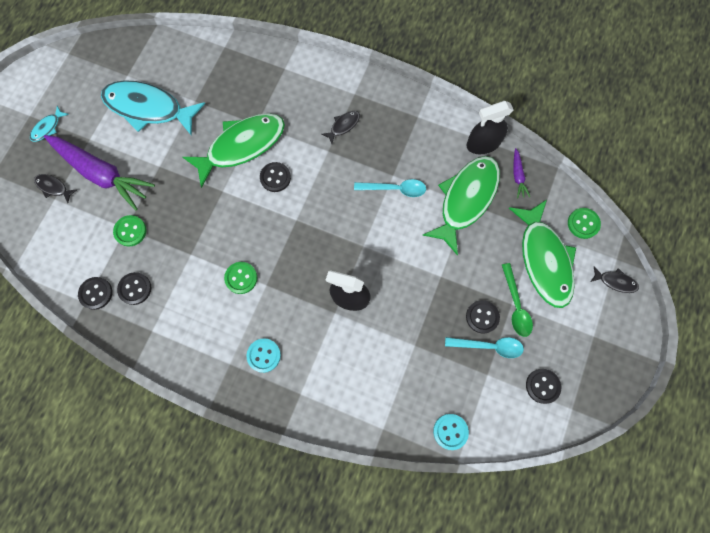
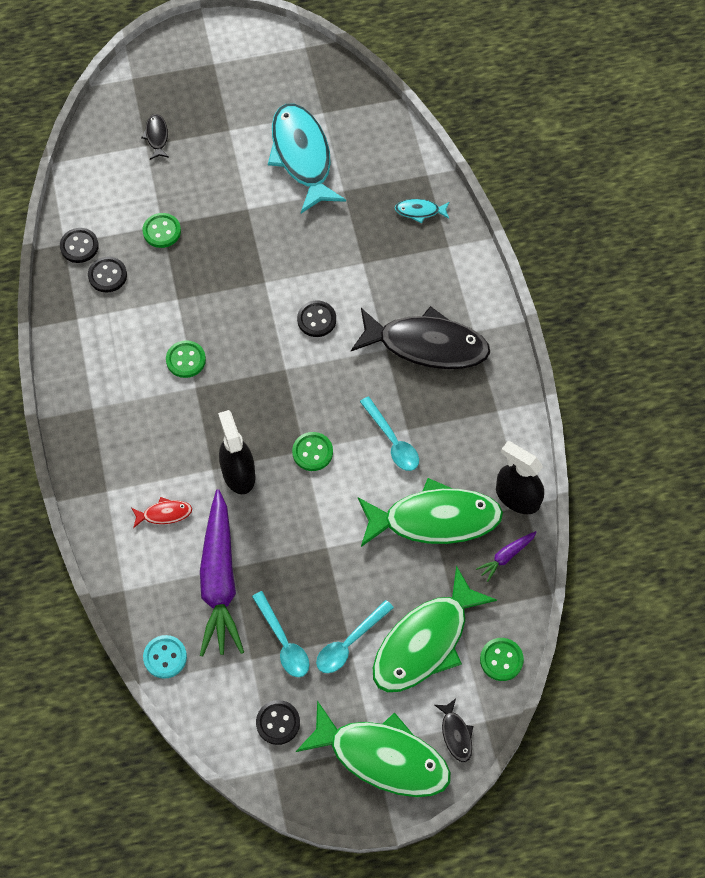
camera: 55 degrees right, 10 degrees down
turquoise fish [30,106,69,142] -> turquoise fish moved to [395,199,449,223]
purple carrot [44,135,155,211] -> purple carrot moved to [200,489,244,657]
green fish [183,113,285,188] -> green fish moved to [296,700,451,797]
turquoise button [247,338,281,373] -> none
black fish [321,111,360,144] -> black fish [351,306,490,369], size x2.37
black button [466,300,500,334] -> none
green spoon [502,263,533,337] -> turquoise spoon [316,600,394,673]
none -> red fish [131,497,192,528]
none -> green button [292,432,333,471]

